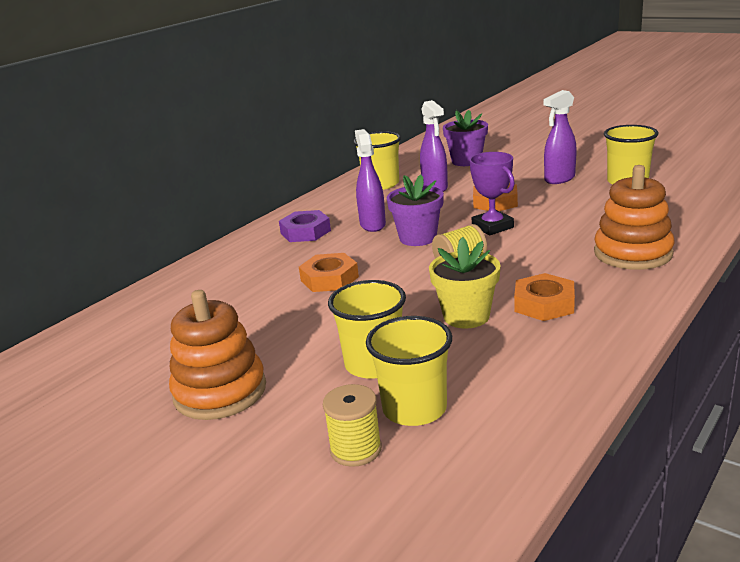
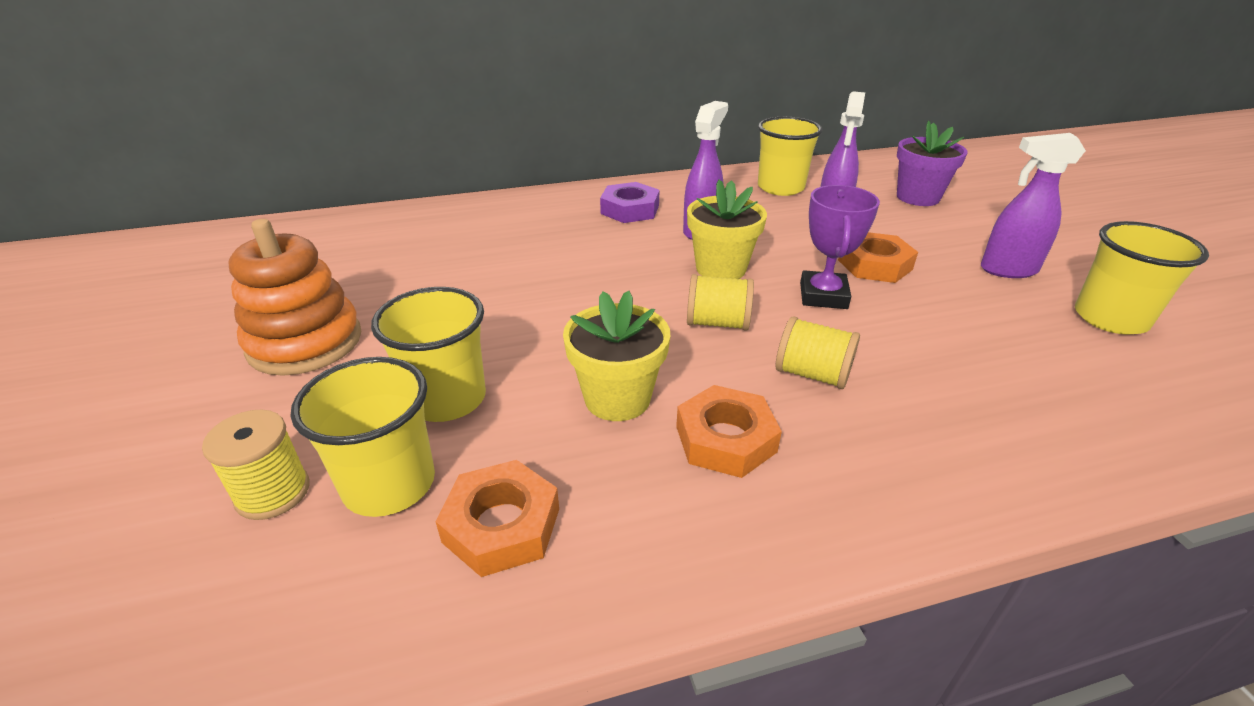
camera: 35 degrees right, 10 degrees up
orange nut [299,253,359,292] -> orange nut moved to [435,460,559,577]
purple flower pot [386,175,444,246] -> yellow flower pot [687,179,767,279]
orange stacking toy [594,165,675,270] -> none
none -> yellow spool [776,317,860,389]

